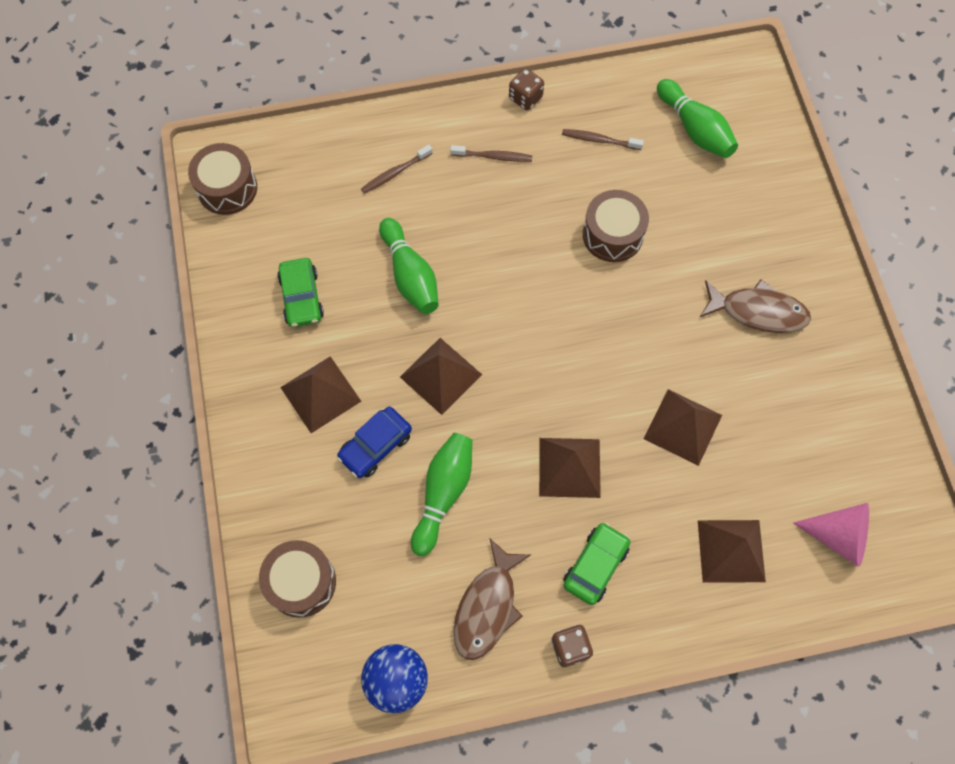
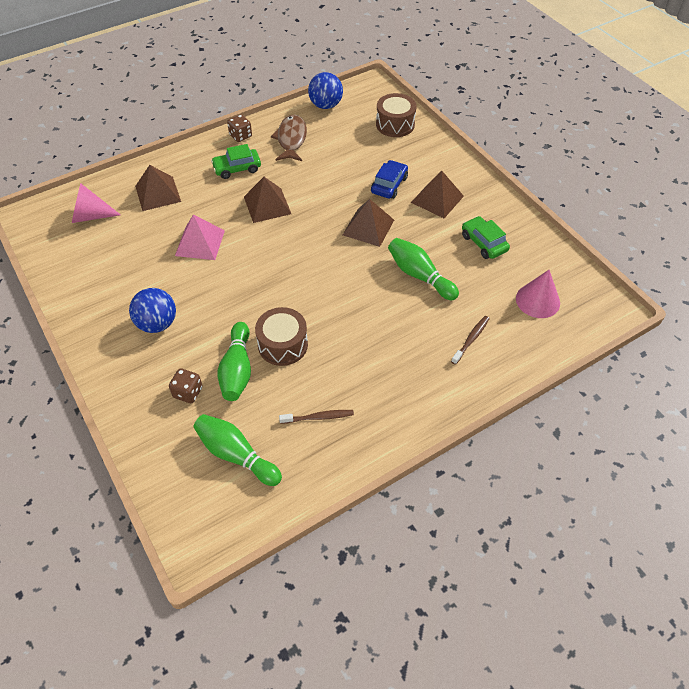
camera: 160 degrees right, 15 degrees down
brown drum [188,143,257,215] -> none
green bowling pin [411,433,472,556] -> green bowling pin moved to [217,322,251,401]
brown toothbrush [450,145,532,162] -> none
brown dice [509,68,544,110] -> brown dice moved to [169,369,203,403]
green car [563,522,630,605] -> green car turned 60 degrees clockwise [211,144,261,179]
brown pyramid [644,389,722,466] -> pink pyramid [175,215,225,260]
brown fish [699,279,811,333] -> blue ball [129,288,176,333]
none -> pink cone [516,270,560,318]

